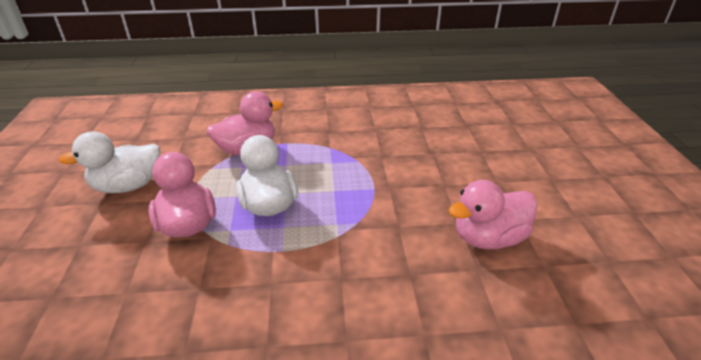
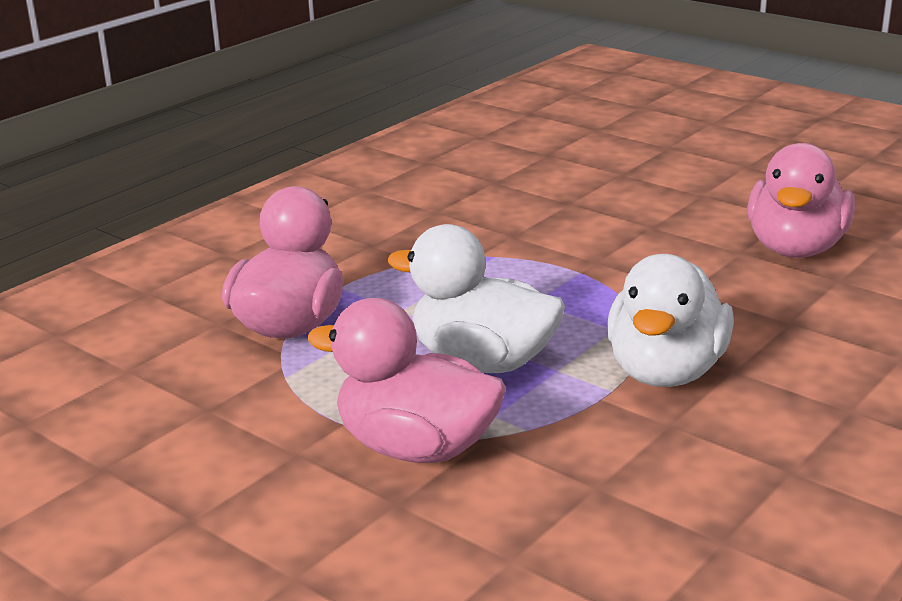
camera: 45 degrees left, 10 degrees down
white duck [59,131,160,193] -> white duck moved to [607,254,734,387]

